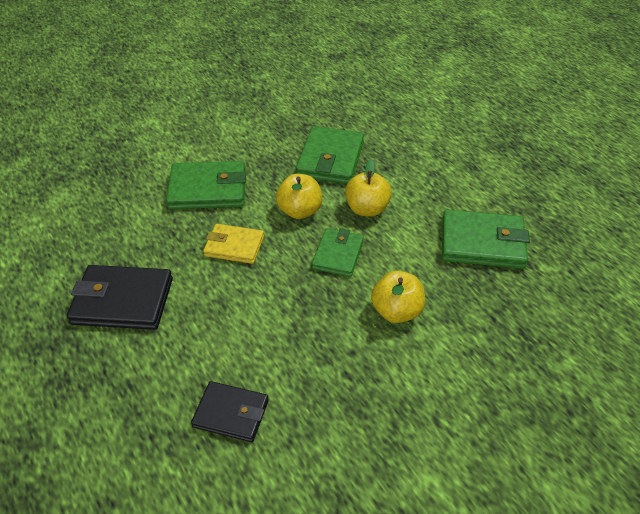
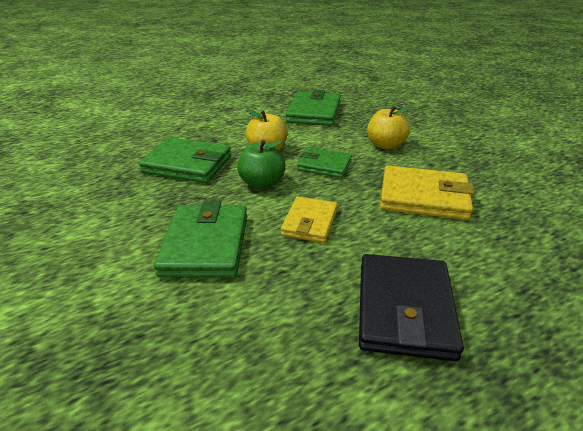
camera: 85 degrees left, 10 degrees down
black wallet [191,381,269,442] -> none
yellow apple [276,174,322,219] -> green apple [237,140,285,189]
none -> yellow wallet [380,166,475,220]

